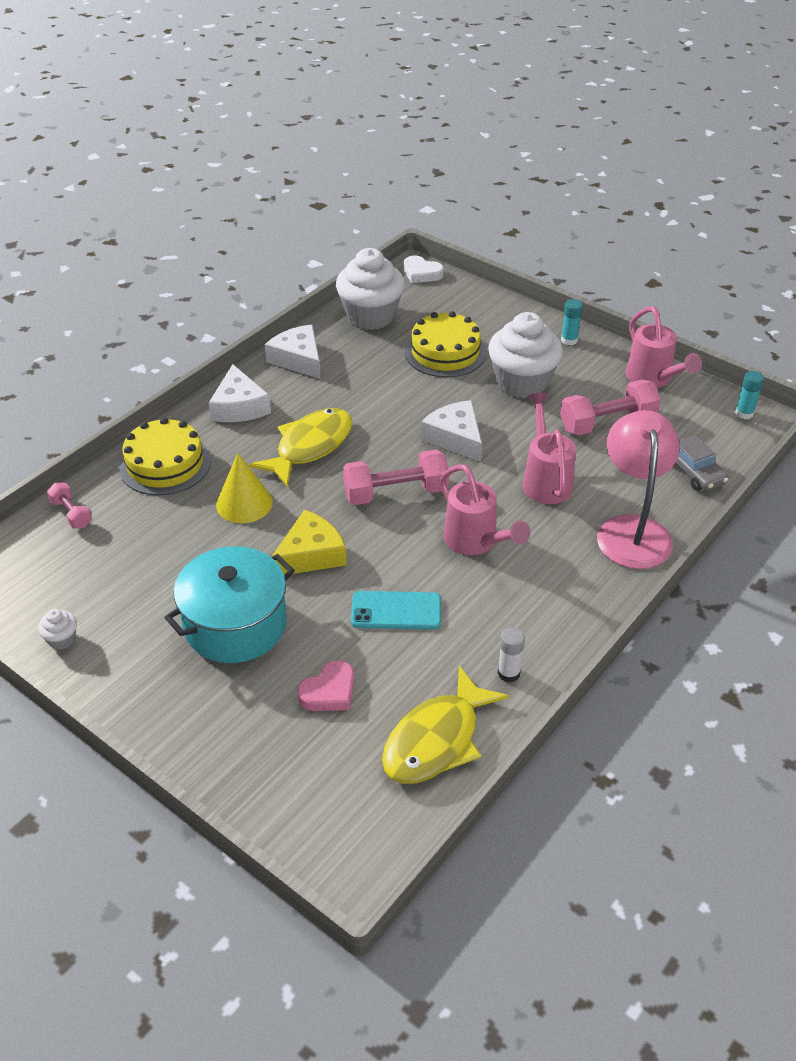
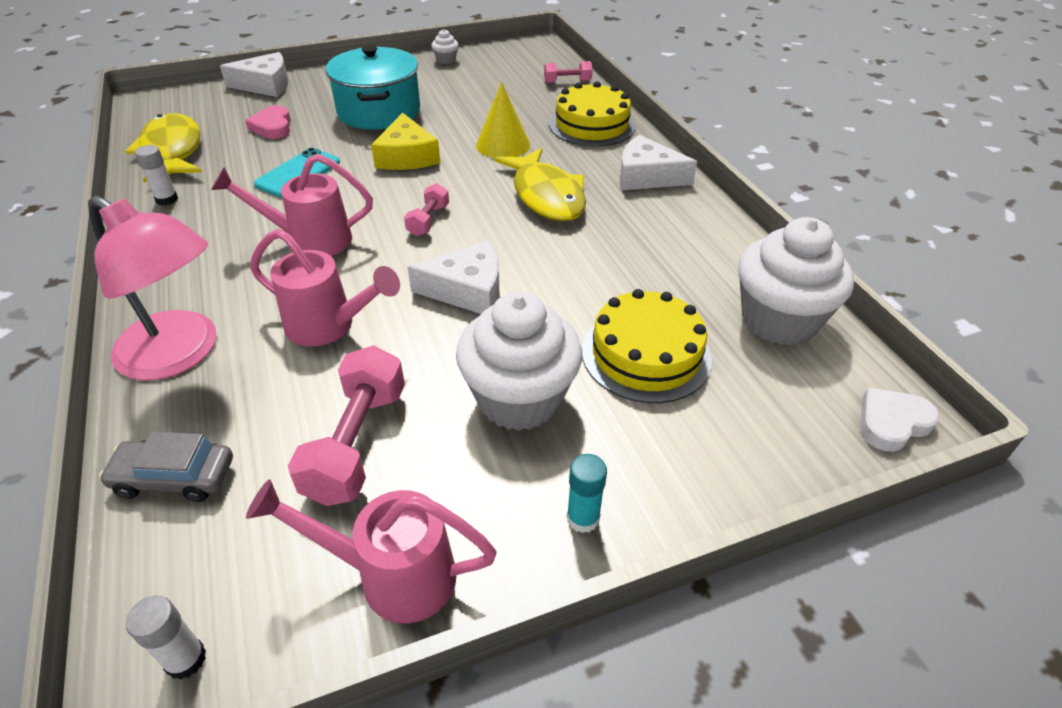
camera: 120 degrees right, 0 degrees up
white cheese [265,324,321,379] -> white cheese moved to [220,52,288,97]
pink dumbbell [343,450,449,505] -> pink dumbbell [404,183,449,236], size x0.55
turquoise glue stick [735,371,764,419] -> white glue stick [126,595,206,680]

